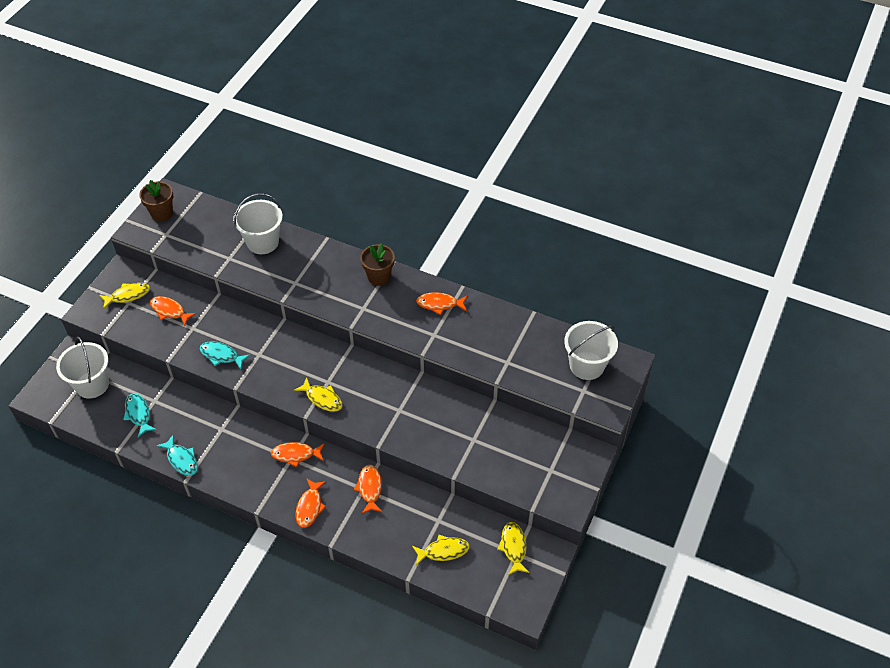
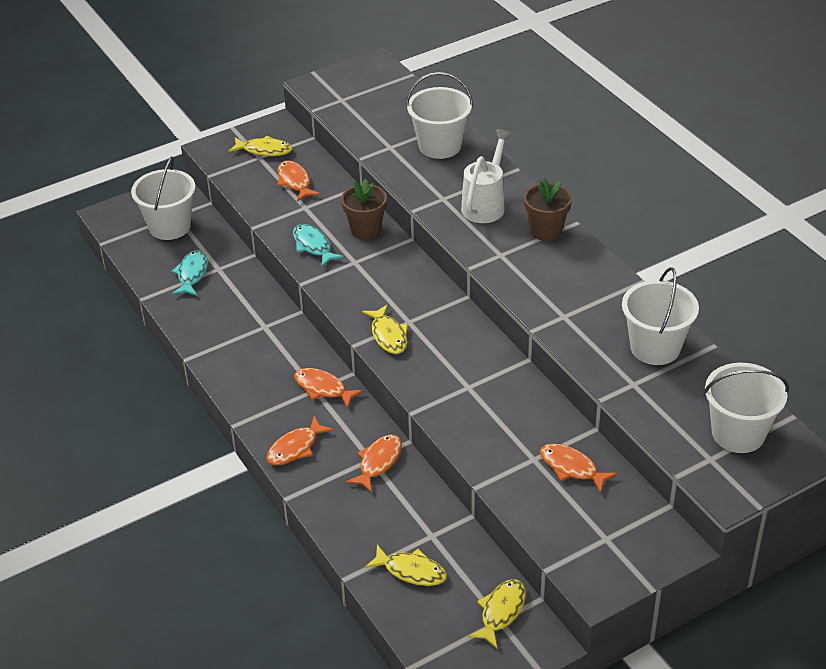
camera: 35 degrees right, 10 degrees down
brown flower pot [139,180,173,221] -> brown flower pot moved to [341,179,387,240]
turquoise fish [156,434,198,476] -> none
orange fish [416,292,468,315] -> orange fish moved to [540,444,617,493]
none -> white watering can [461,129,512,223]
none -> white bucket [622,267,699,365]

